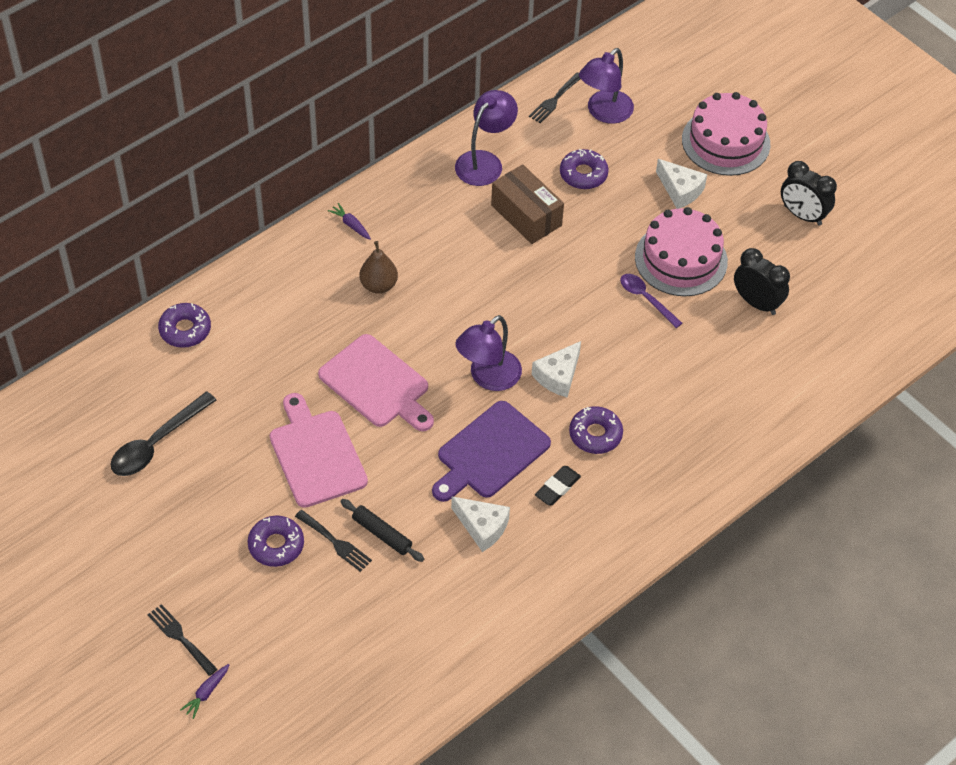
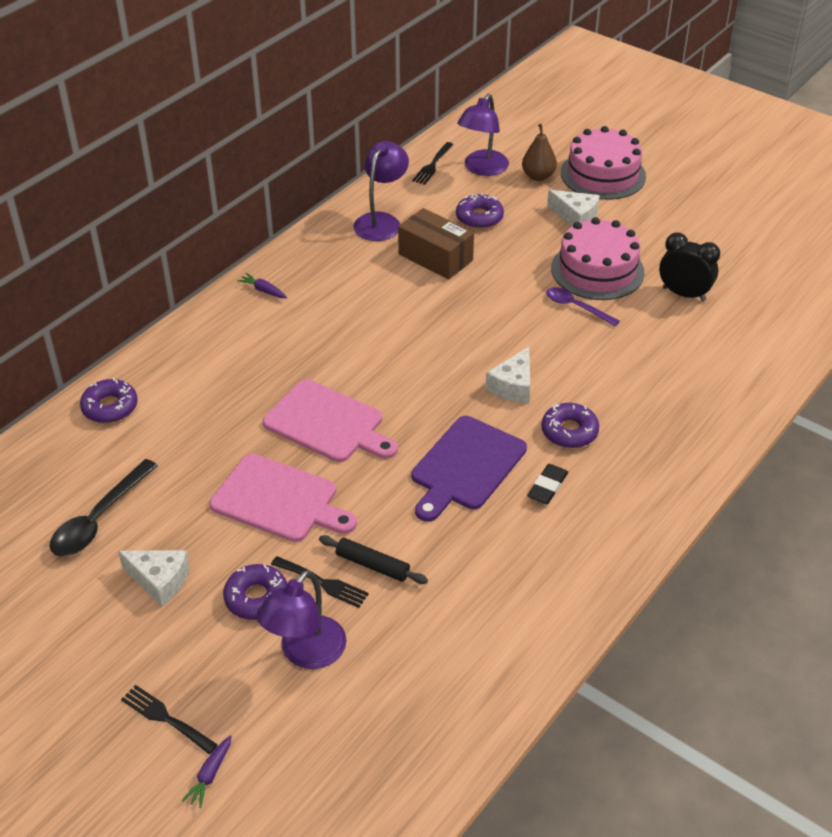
camera: 10 degrees left, 10 degrees down
pink cutting board [270,393,368,508] -> pink cutting board turned 150 degrees clockwise [210,454,357,542]
brown pear [359,241,398,294] -> brown pear moved to [522,124,557,181]
white cheese [451,497,510,552] -> white cheese moved to [118,550,190,606]
purple lamp [455,315,522,391] -> purple lamp moved to [256,570,347,669]
black clock [781,161,837,226] -> none

